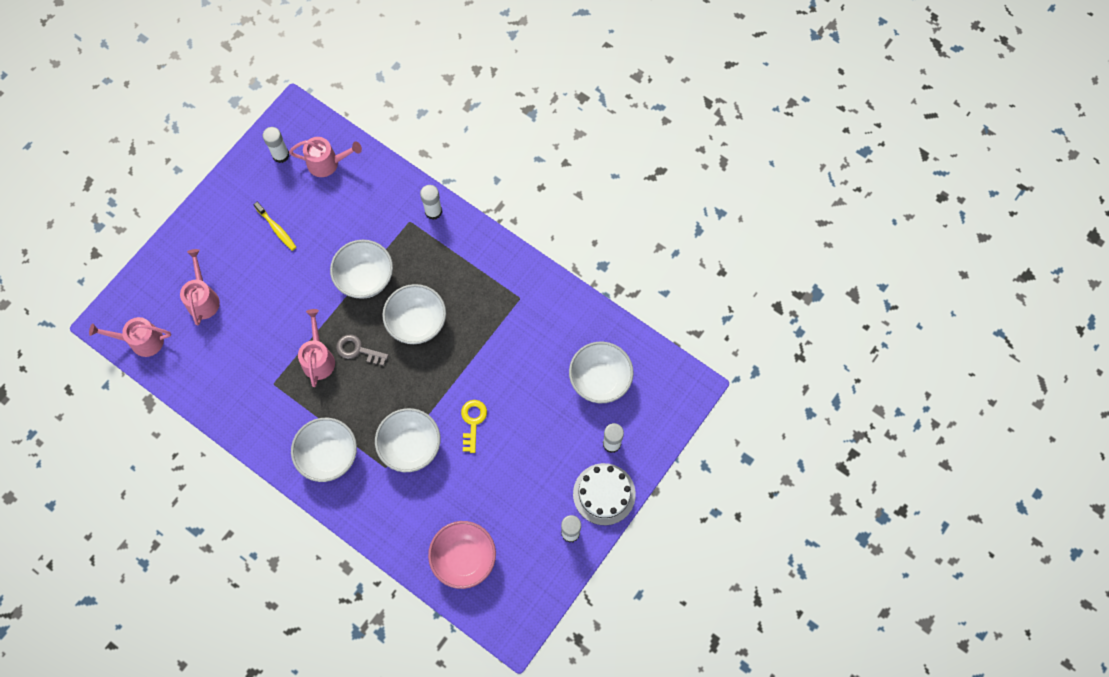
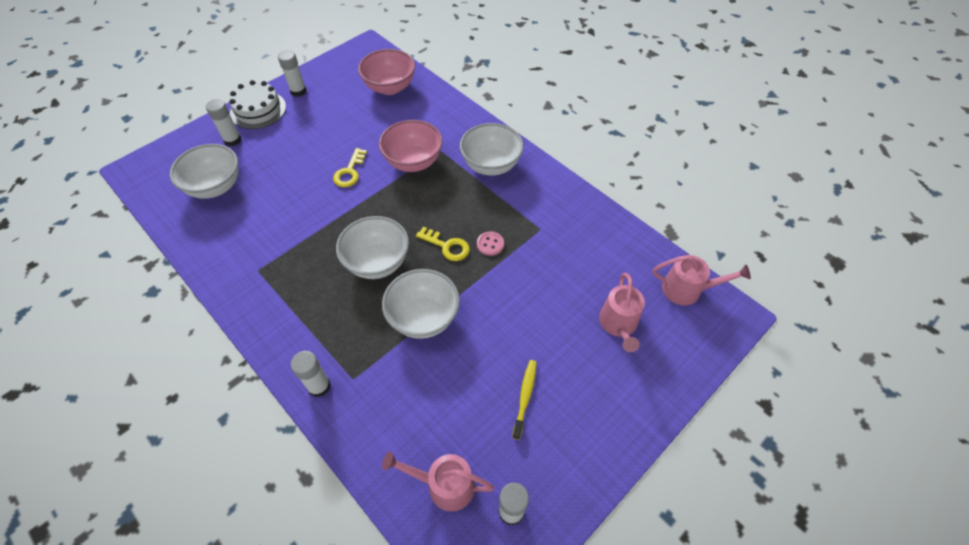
camera: 170 degrees left, 15 degrees down
yellow toothbrush [254,202,296,251] -> yellow toothbrush turned 45 degrees clockwise [512,360,537,440]
pink watering can [298,309,335,387] -> pink button [477,232,504,256]
grey key [336,334,389,366] -> yellow key [416,227,470,261]
white bowl [375,408,440,472] -> pink bowl [379,120,443,172]

